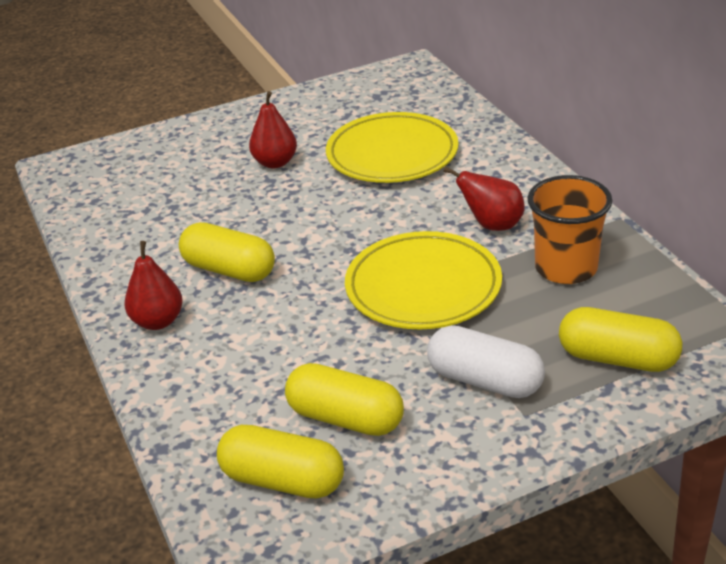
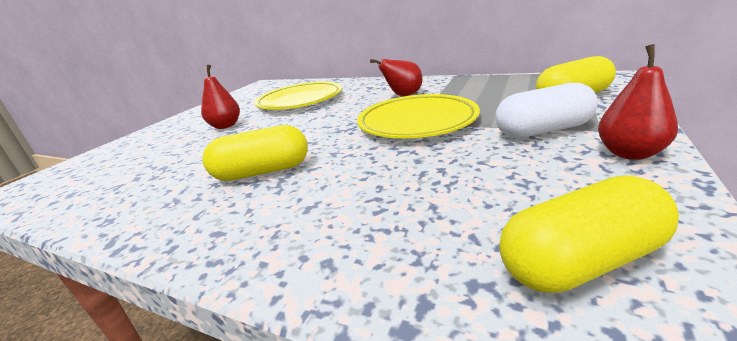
camera: 40 degrees left, 10 degrees down
red pear [124,241,183,330] -> red pear moved to [598,44,678,160]
yellow capsule [285,363,404,436] -> none
orange cup [527,175,612,284] -> none

